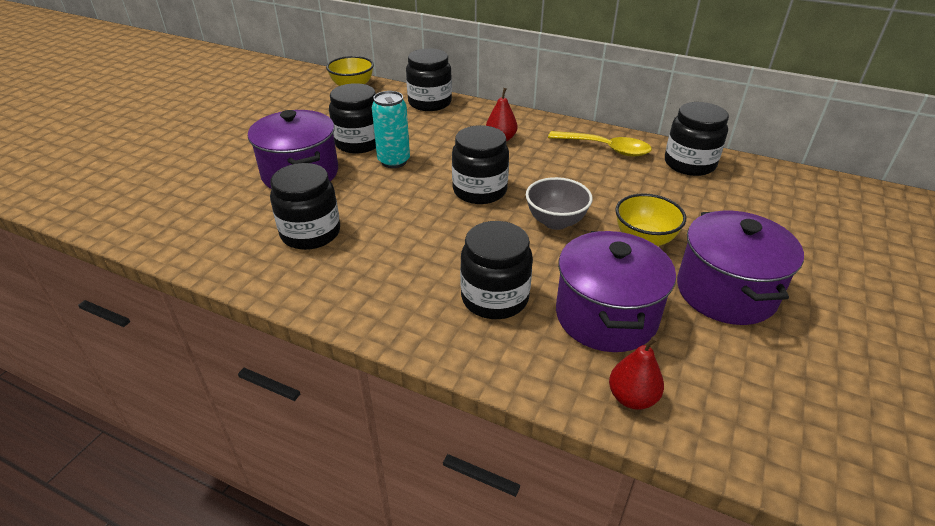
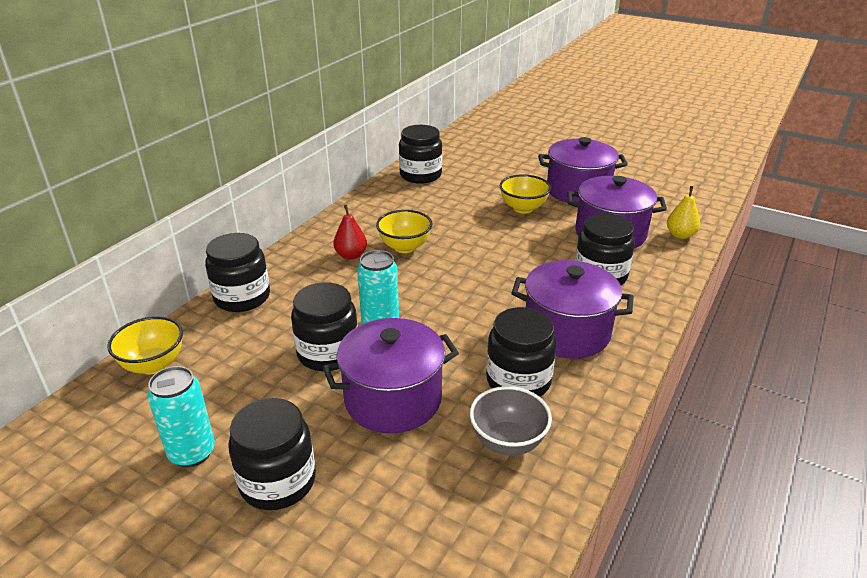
camera: 85 degrees left, 5 degrees down
black jar [452,125,509,204] -> black jar moved to [228,398,316,510]
grey bowl [526,177,593,230] -> grey bowl moved to [470,386,552,456]
yellow spoon [548,131,652,157] -> none
red pear [609,336,664,410] -> yellow pear [667,186,700,239]
none -> turquoise can [147,366,215,468]
none -> yellow bowl [376,210,432,253]
none -> purple pot [511,260,634,359]

